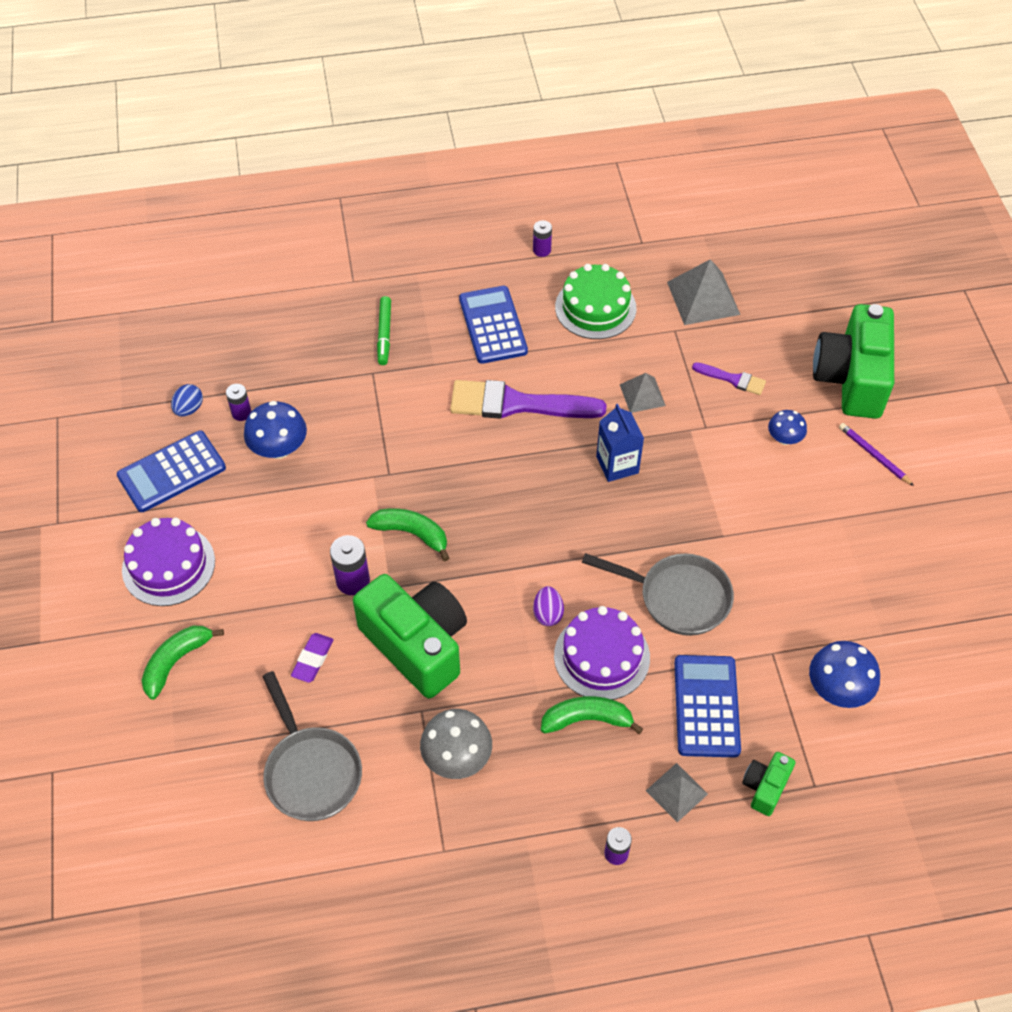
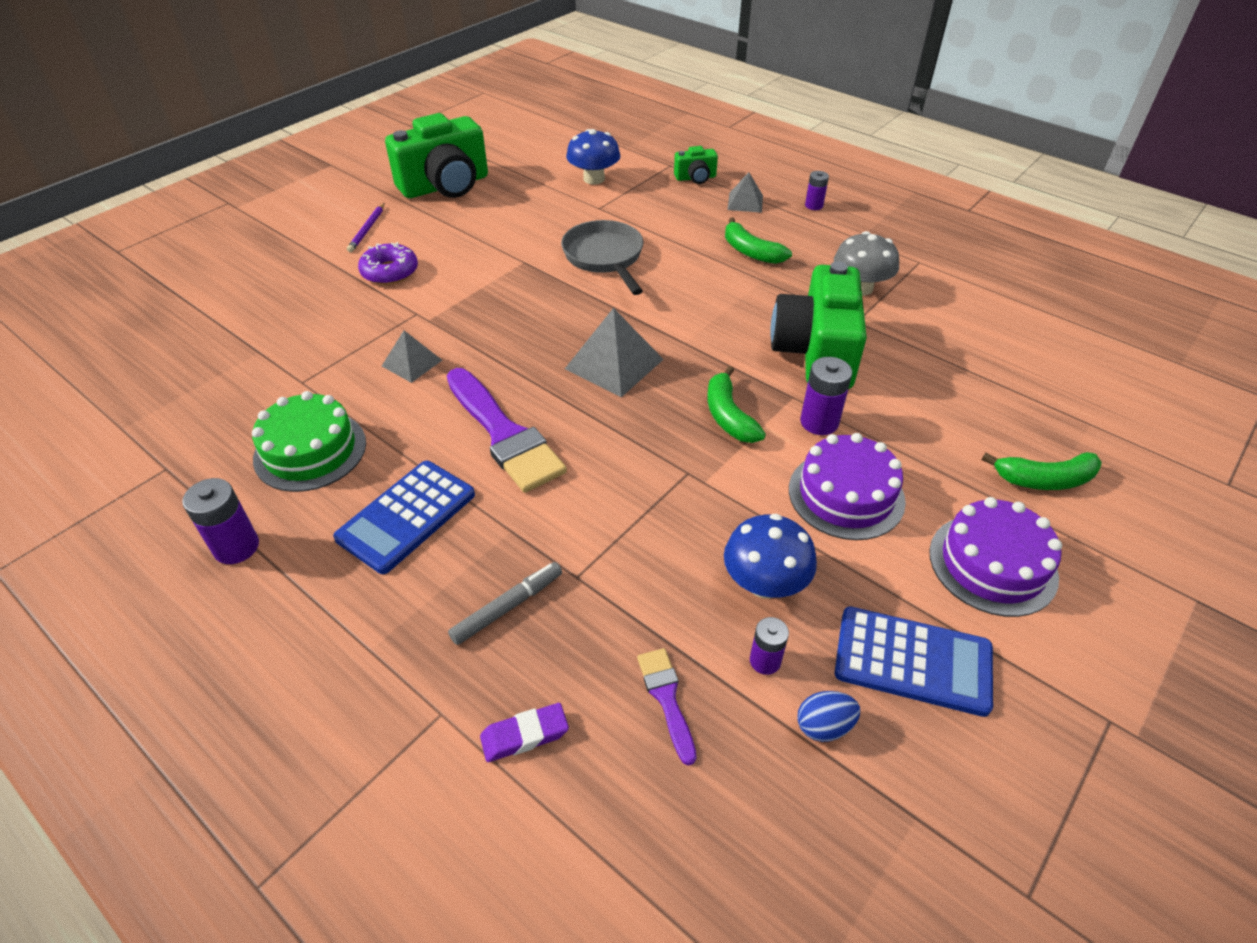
camera: 130 degrees left, 10 degrees down
grey pan [262,671,362,821] -> none
purple eraser [291,633,334,683] -> purple eraser moved to [480,703,569,762]
green marker [377,296,391,365] -> grey marker [448,562,562,645]
purple battery [533,220,552,257] -> purple battery [182,478,259,564], size x1.57
purple egg [533,586,564,626] -> none
purple cake [554,606,650,700] -> purple cake moved to [789,433,906,540]
blue carton [596,404,644,482] -> none
grey pyramid [667,259,740,325] -> grey pyramid moved to [565,308,664,397]
blue calculator [674,655,741,757] -> none
purple brush [692,362,766,395] -> purple brush moved to [637,648,697,766]
blue mushroom [768,410,807,445] -> purple donut [358,242,418,285]
green camera [813,304,894,419] -> green camera moved to [385,113,488,198]

